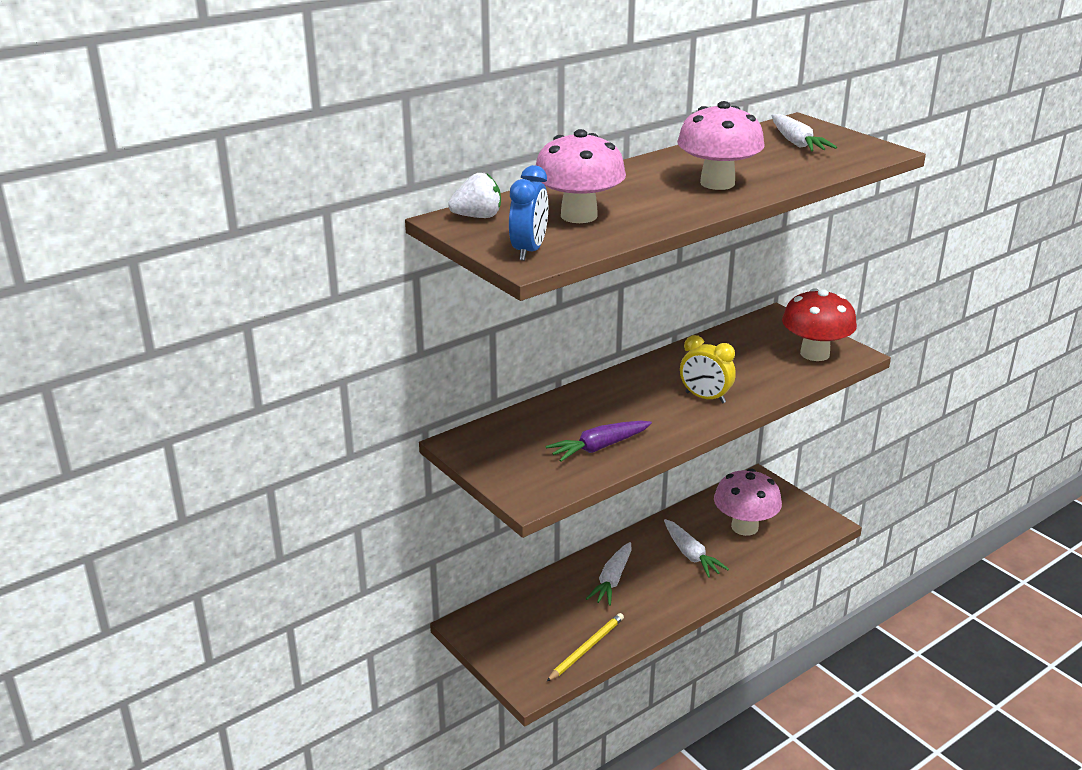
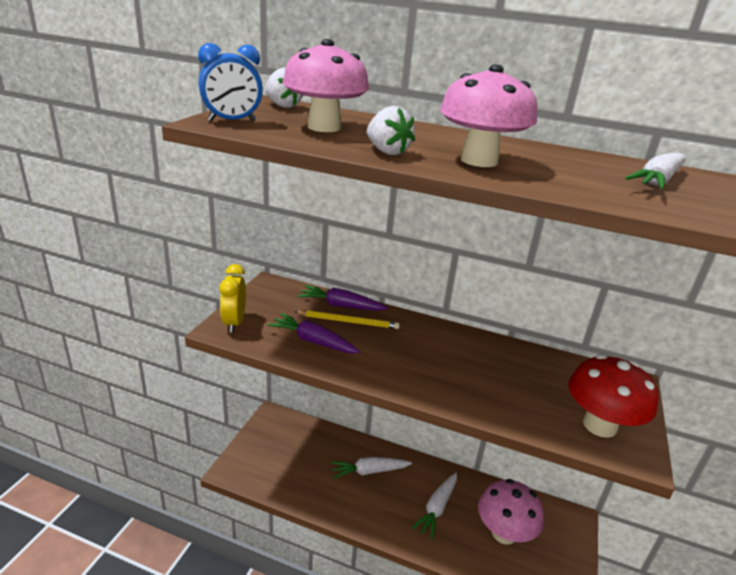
camera: 55 degrees right, 0 degrees up
yellow pencil [546,613,624,682] -> yellow pencil moved to [294,310,400,329]
yellow clock [680,335,736,403] -> yellow clock moved to [220,264,246,333]
none -> purple carrot [298,285,388,311]
none -> white strawberry [367,106,415,155]

